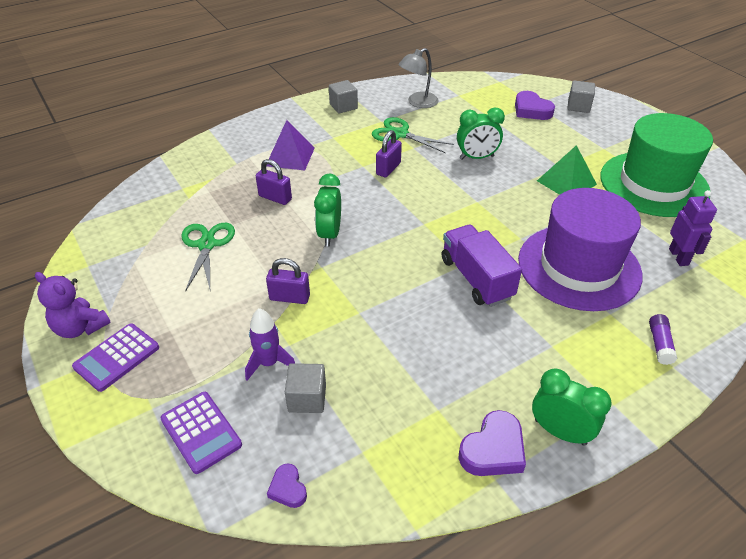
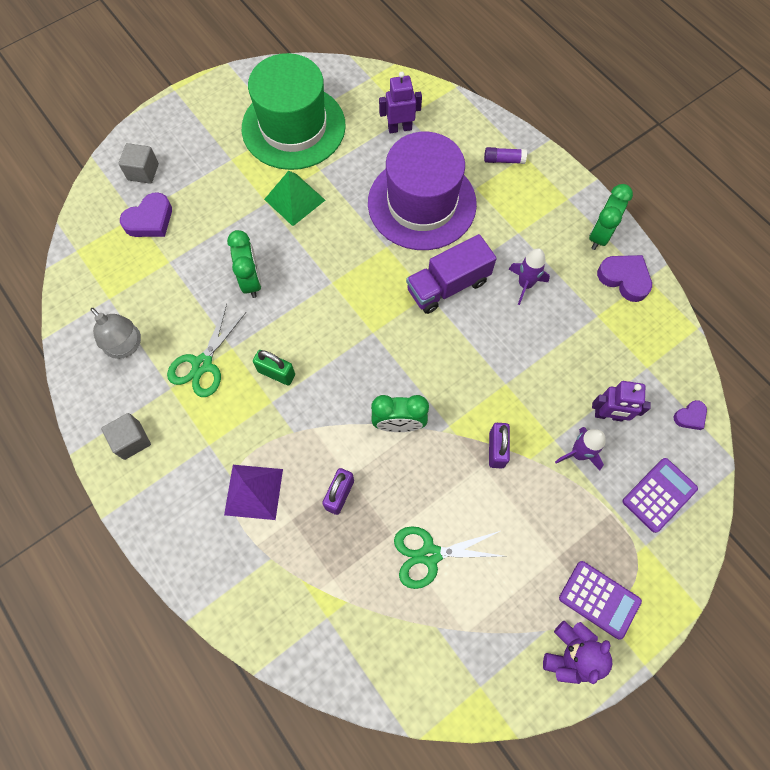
camera: 95 degrees left, 25 degrees up
grey cube [285,363,326,413] -> purple robot [592,381,651,422]
purple padlock [376,130,402,177] -> green padlock [253,350,295,385]
none -> purple rocket [508,248,550,305]

